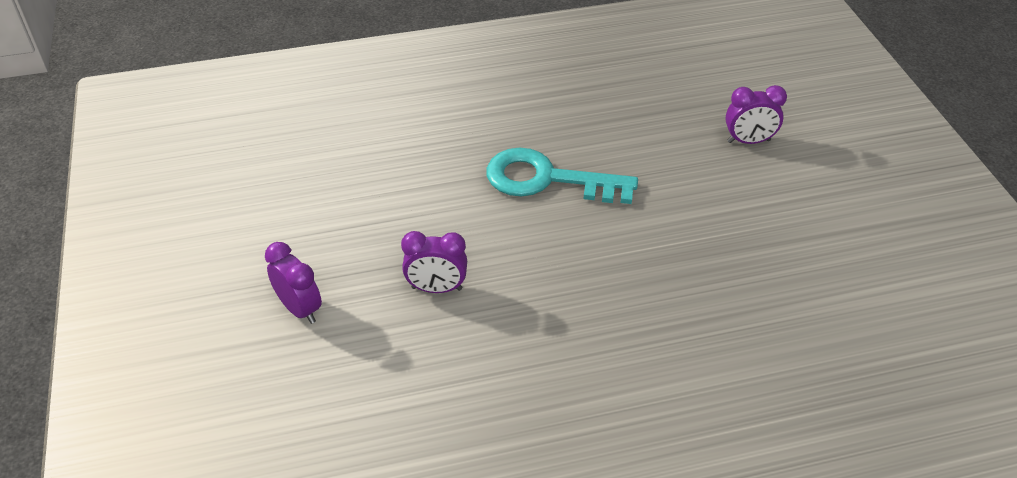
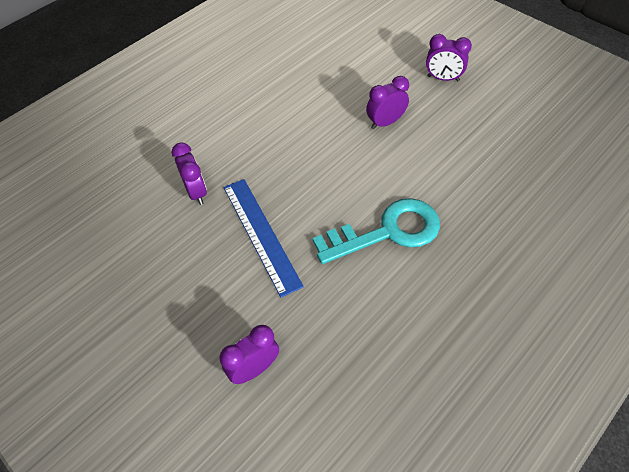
camera: 150 degrees right, 10 degrees up
none -> purple clock [172,142,207,205]
none -> blue ruler [223,179,304,297]

